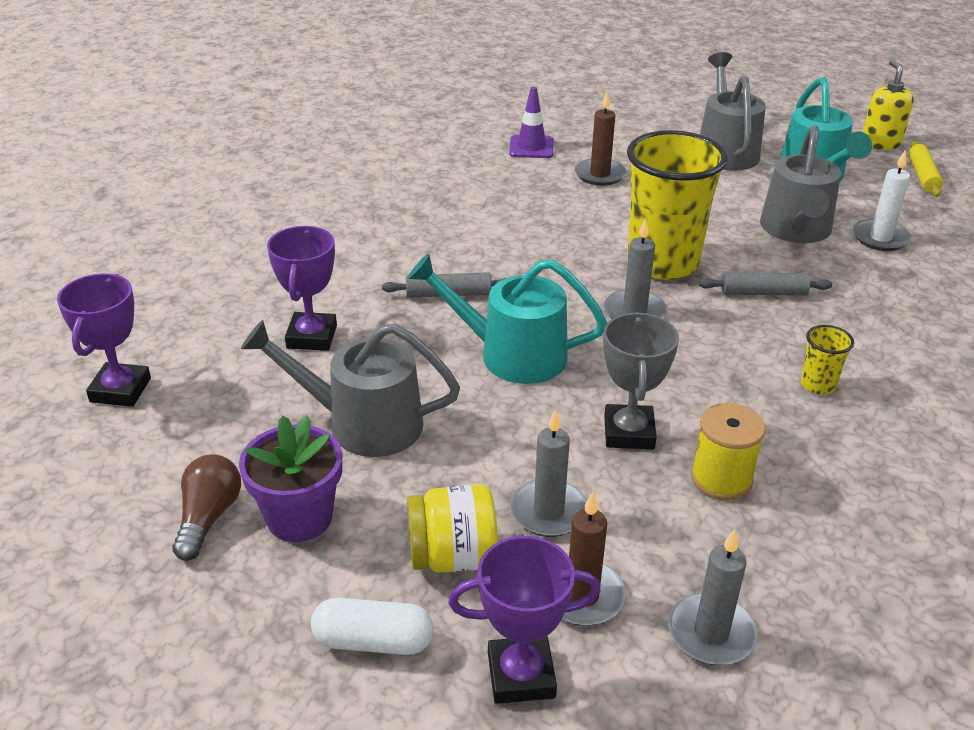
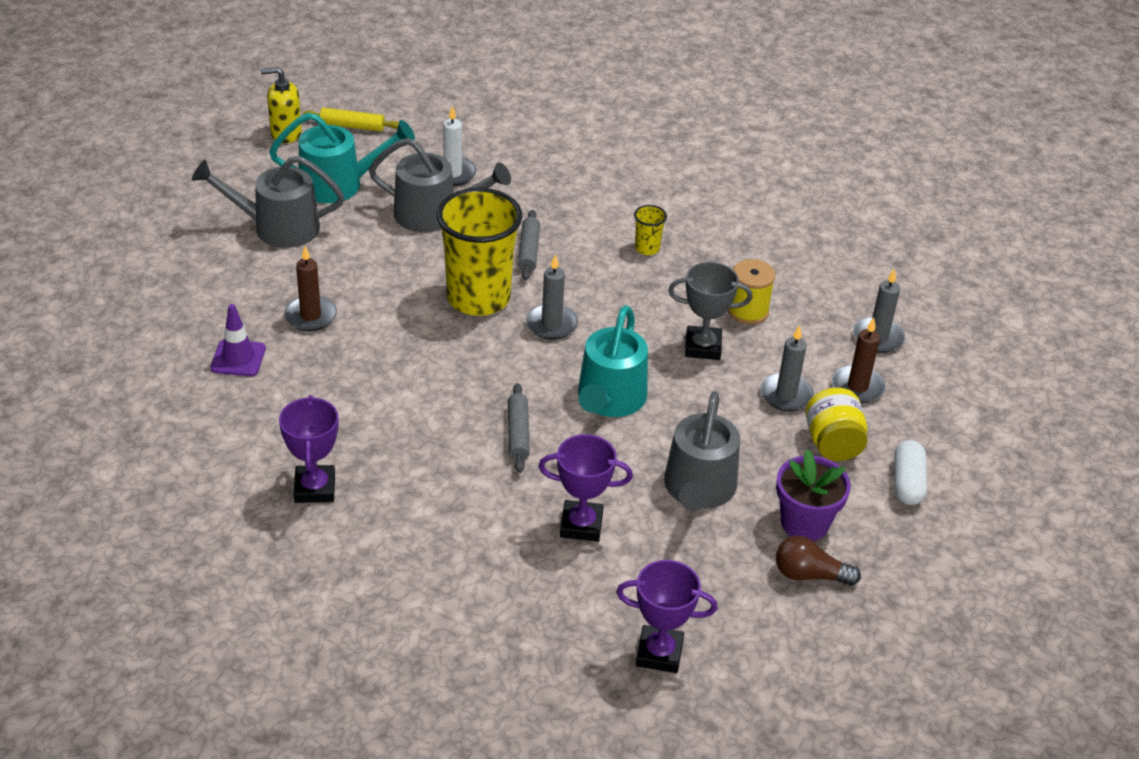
camera: 90 degrees left, 5 degrees up
purple trophy [448,536,601,704] -> purple trophy moved to [279,395,339,503]

